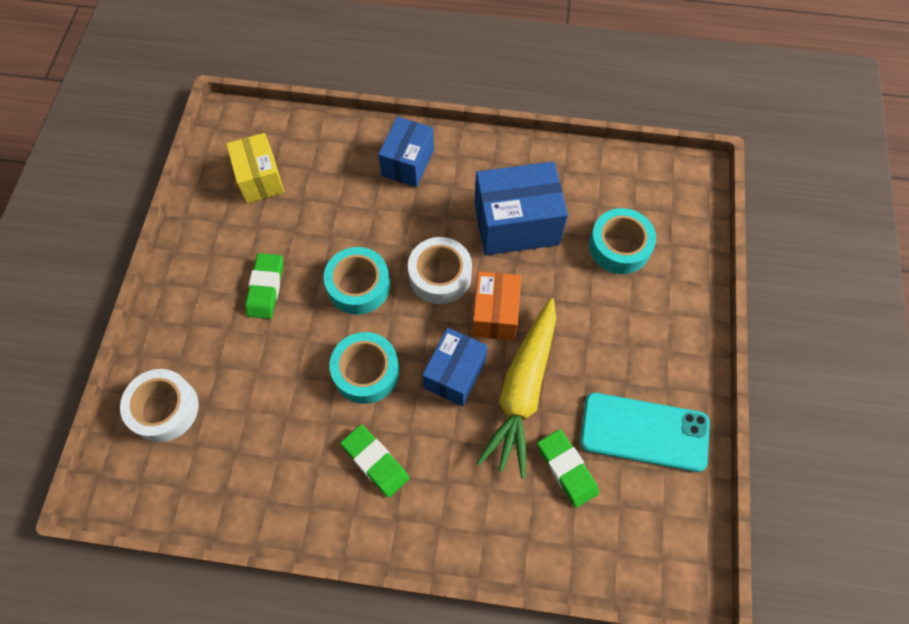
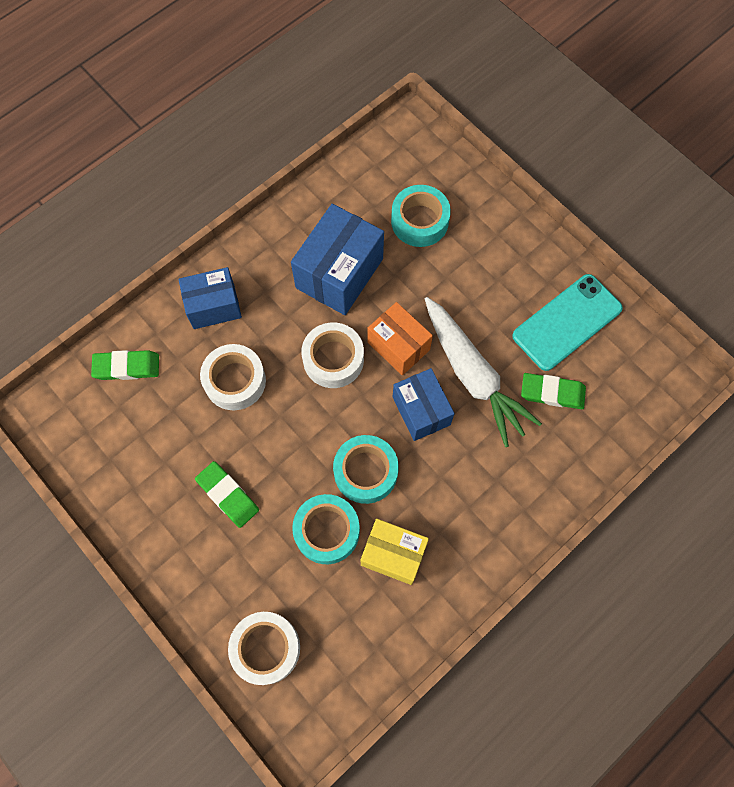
camera: 50 degrees left, 5 degrees up
yellow box [226,133,284,204] -> yellow box moved to [361,519,429,585]
turquoise tape [324,247,390,315] -> turquoise tape moved to [292,494,360,564]
green eraser [340,425,409,498] -> green eraser moved to [91,350,159,380]
blue box [378,117,434,187] -> blue box turned 75 degrees counterclockwise [179,267,242,329]
yellow carrot [477,298,556,478] -> white carrot [425,297,542,447]
none -> white tape [200,344,266,410]

